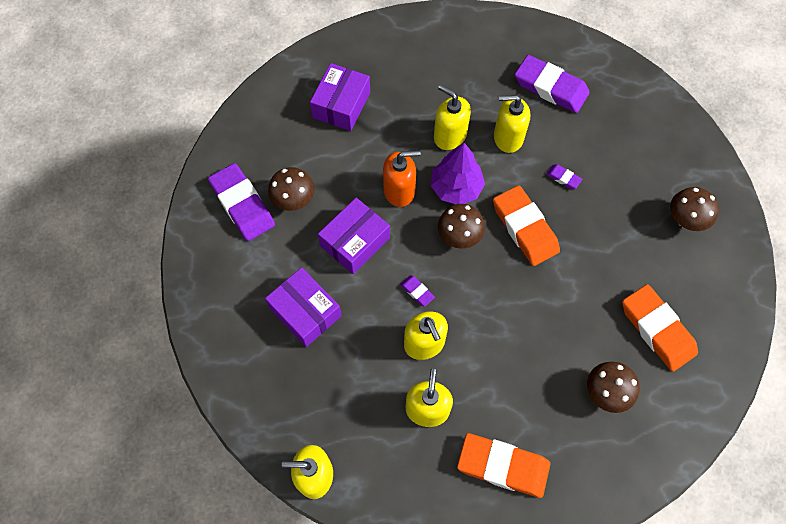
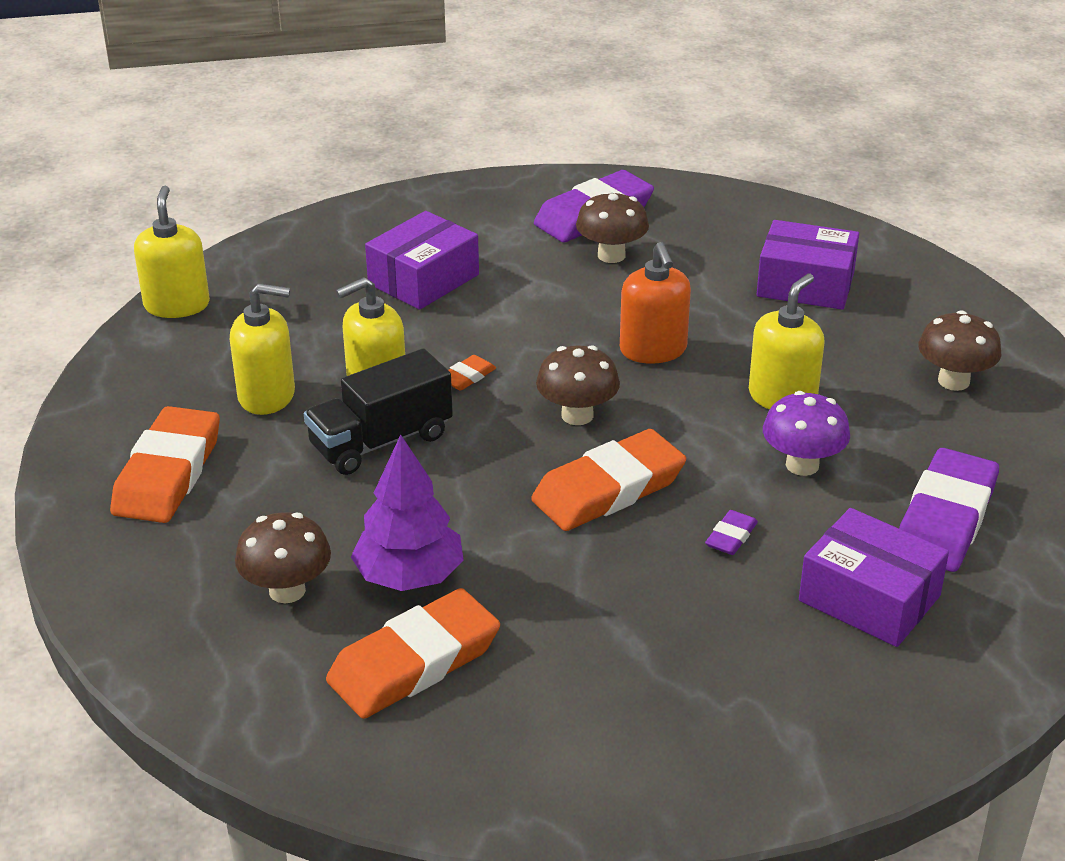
camera: 85 degrees right, 30 degrees down
purple box [318,198,390,274] -> purple box moved to [799,508,949,647]
purple eraser [400,275,435,307] -> orange eraser [449,355,496,391]
purple tree [430,142,485,204] -> purple tree moved to [351,435,464,591]
yellow soap dispenser [494,95,530,153] -> purple mushroom [763,391,850,476]
brown mushroom [670,187,719,231] -> brown mushroom moved to [918,310,1001,391]
none -> black truck [304,348,453,475]

